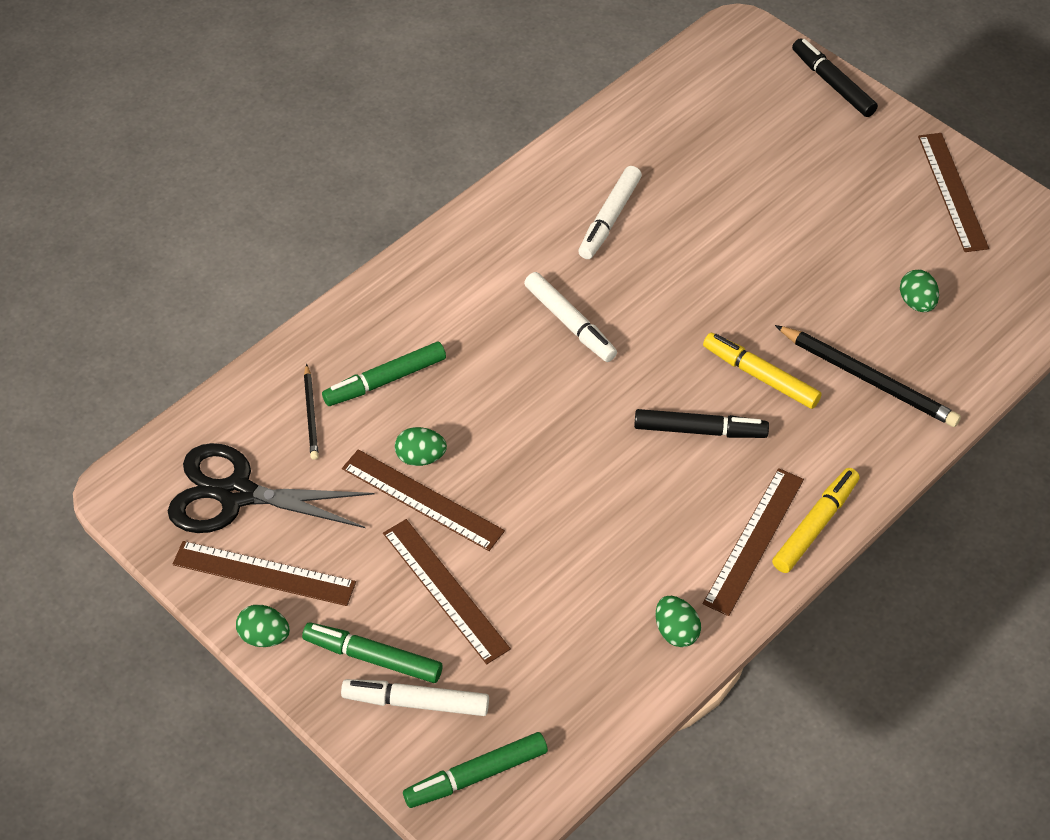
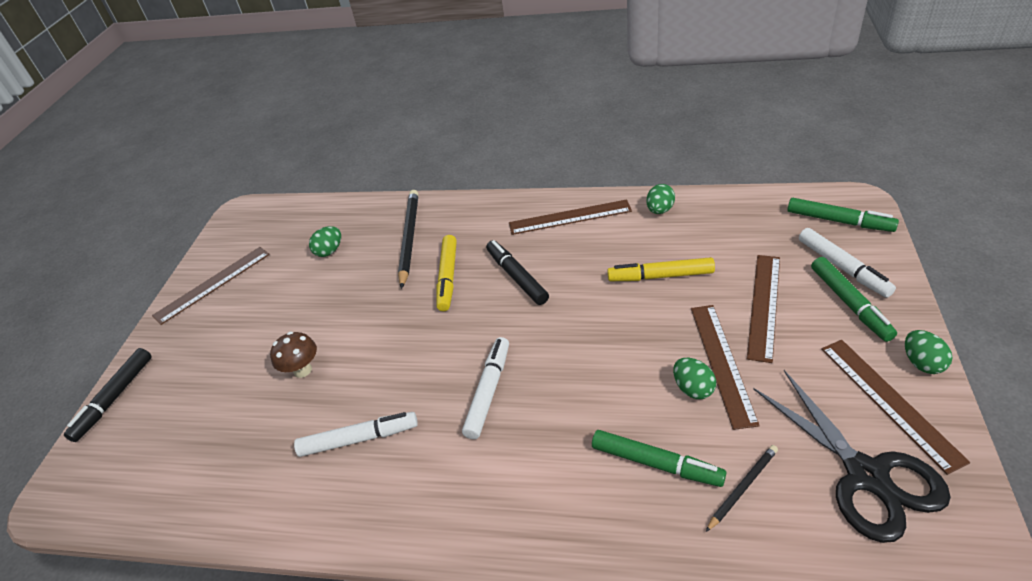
camera: 120 degrees left, 10 degrees down
yellow marker [772,468,860,573] -> yellow marker moved to [607,257,715,281]
none -> brown mushroom [270,332,317,378]

